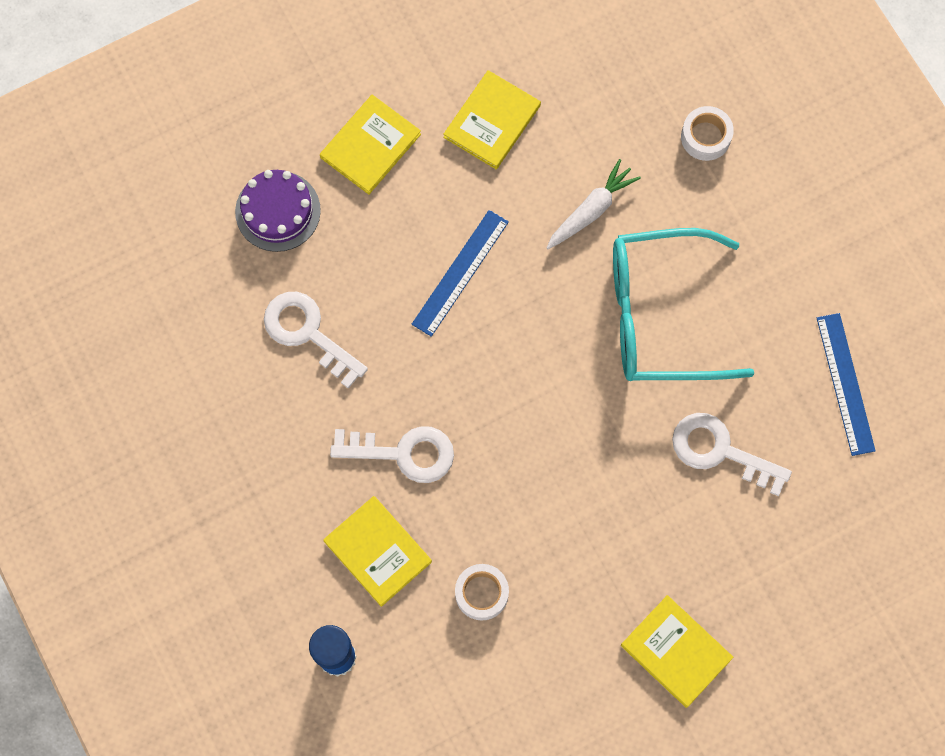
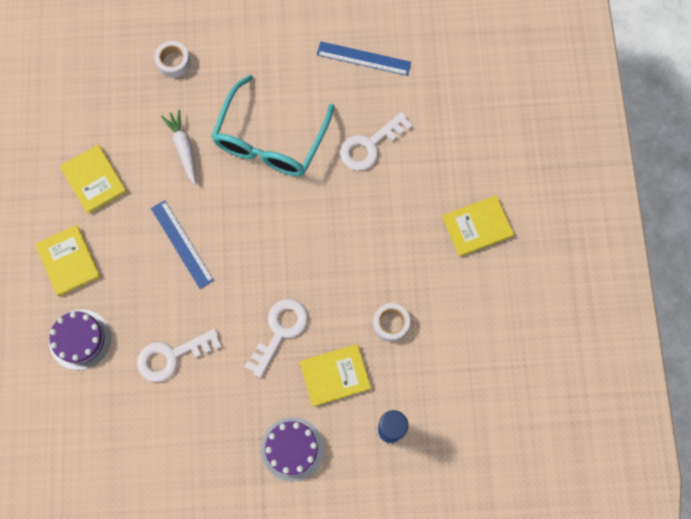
camera: 65 degrees left, 0 degrees up
none -> purple cake [261,417,324,481]

